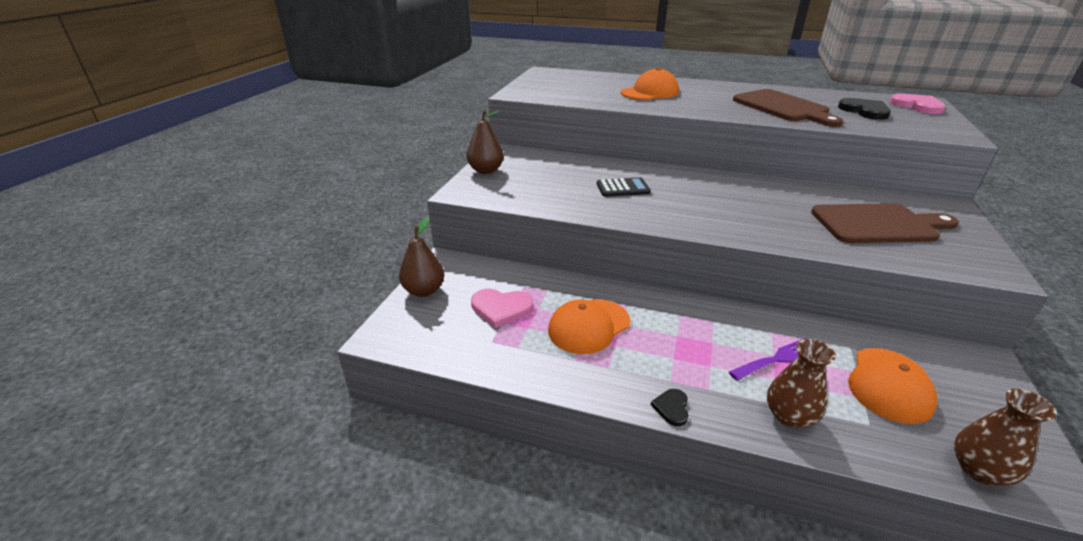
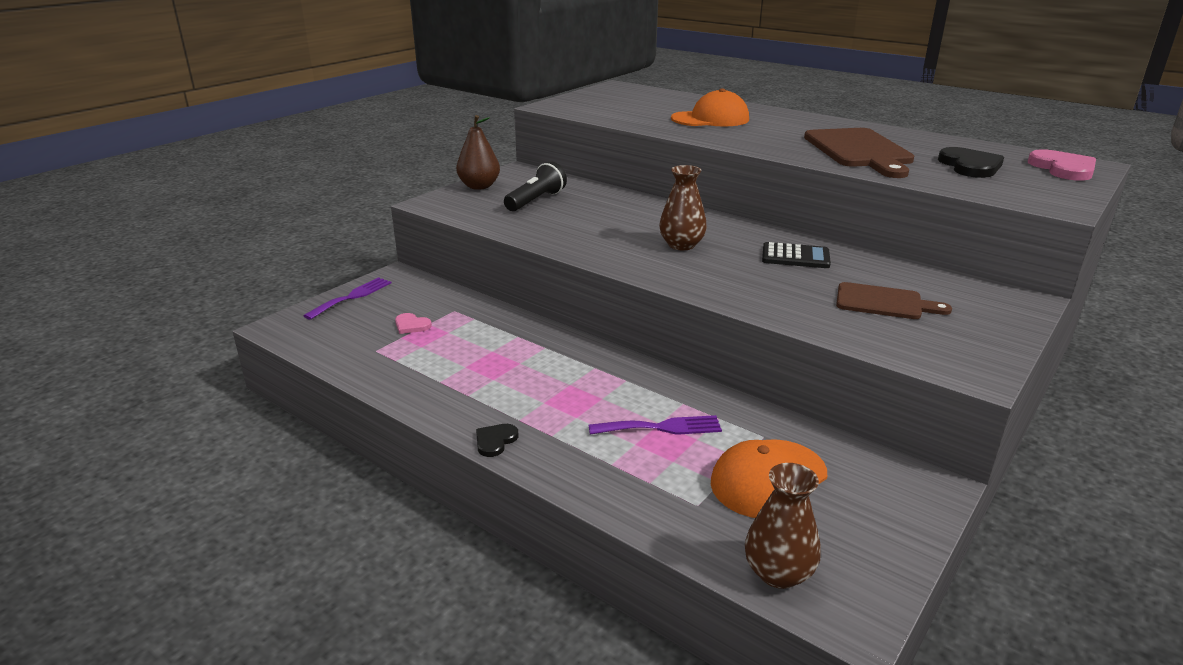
camera: 20 degrees right, 5 degrees down
brown pear [399,218,444,297] -> purple fork [303,277,391,320]
pink heart [471,289,533,328] -> pink heart [395,313,432,334], size x0.56
orange cap [548,299,631,354] -> none
black calculator [597,177,651,197] -> black calculator moved to [762,242,831,268]
brown vase [767,339,836,428] -> brown vase moved to [659,165,707,250]
brown cutting board [811,203,959,243] -> brown cutting board [836,282,952,319], size x0.61
none -> black flashlight [504,161,567,211]

